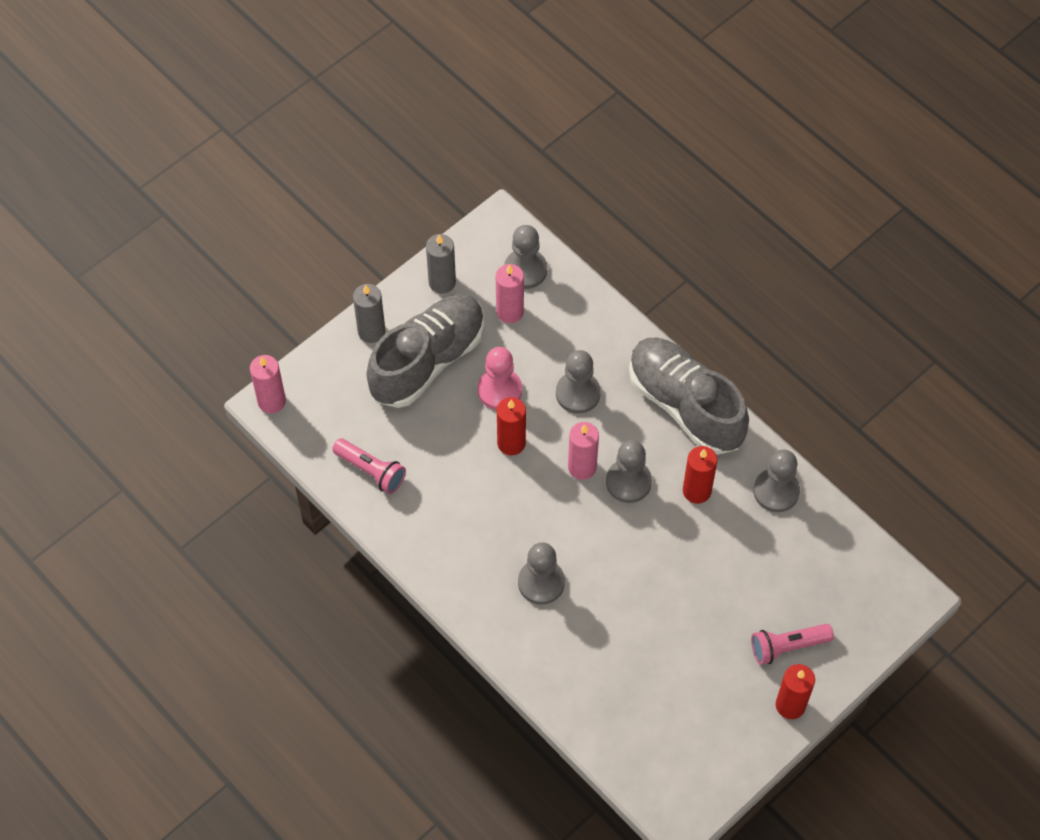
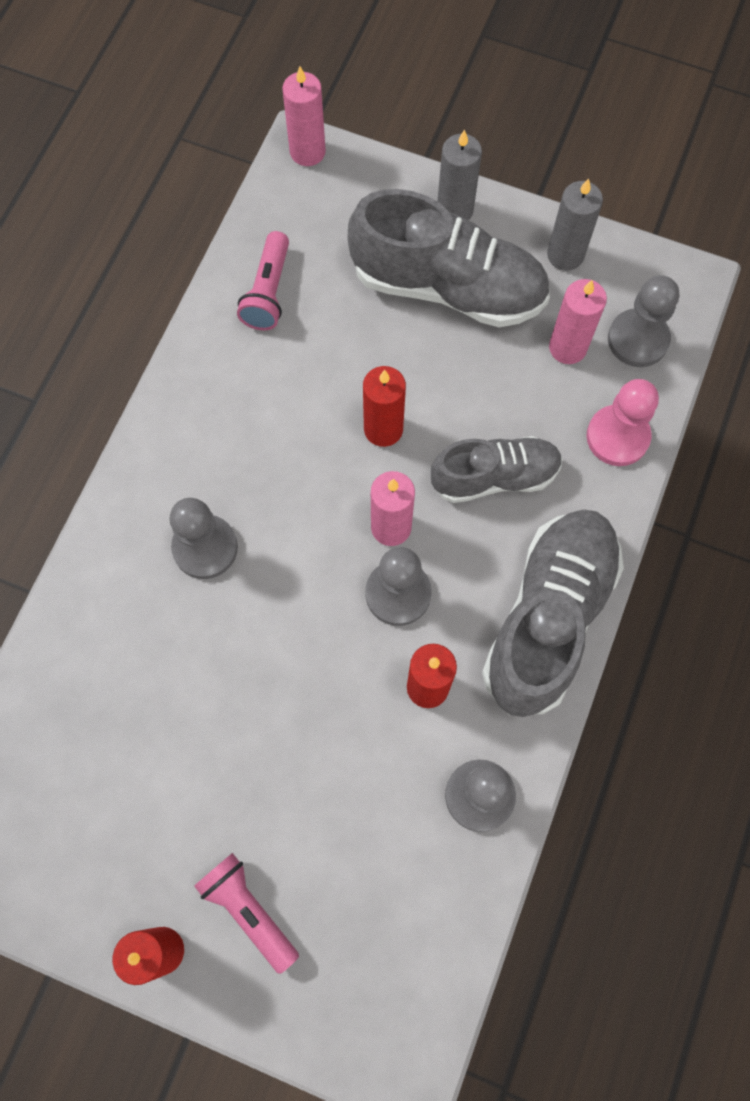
camera: 65 degrees right, 10 degrees up
pink pawn [478,347,522,410] -> pink pawn moved to [587,379,659,466]
grey pawn [556,350,601,414] -> grey shoe [431,436,563,503]

